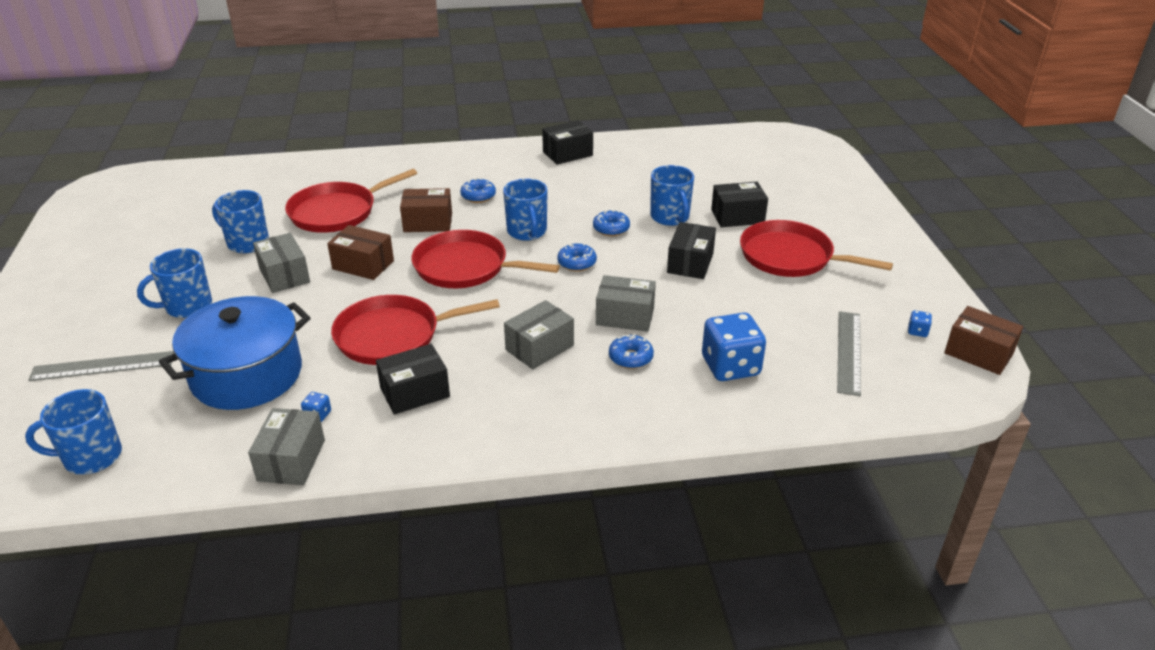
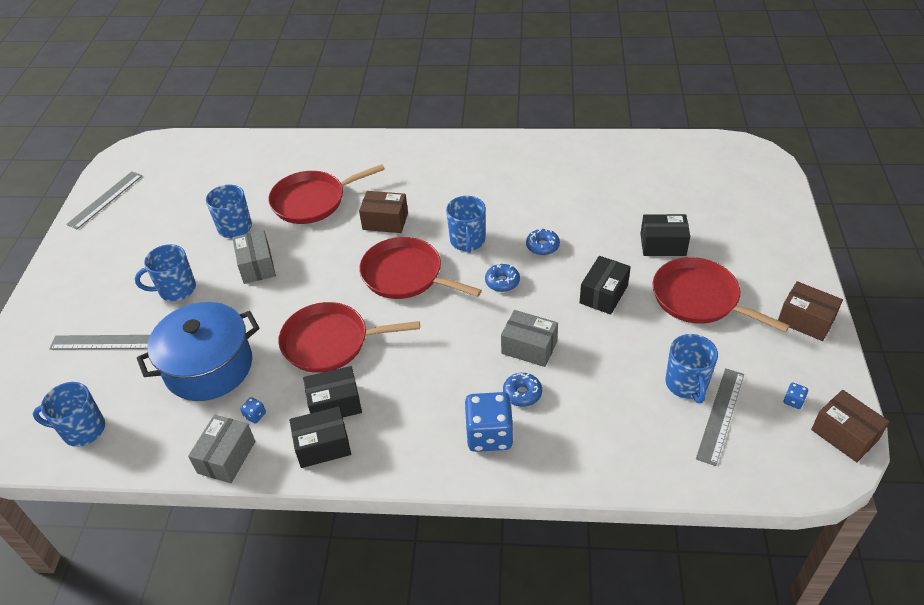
camera: 15 degrees right, 10 degrees up
brown box [327,225,394,280] -> brown box moved to [778,281,843,341]
blue donut [460,178,496,203] -> none
grey box [504,300,574,369] -> none
black box [542,120,593,165] -> black box moved to [289,406,351,468]
blue mug [650,165,694,226] -> blue mug moved to [665,334,718,403]
blue dice [702,312,766,381] -> blue dice moved to [465,392,514,452]
none -> grey ruler [66,171,143,229]

